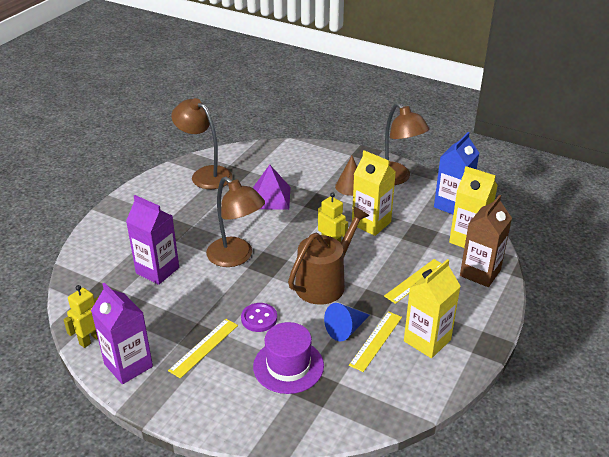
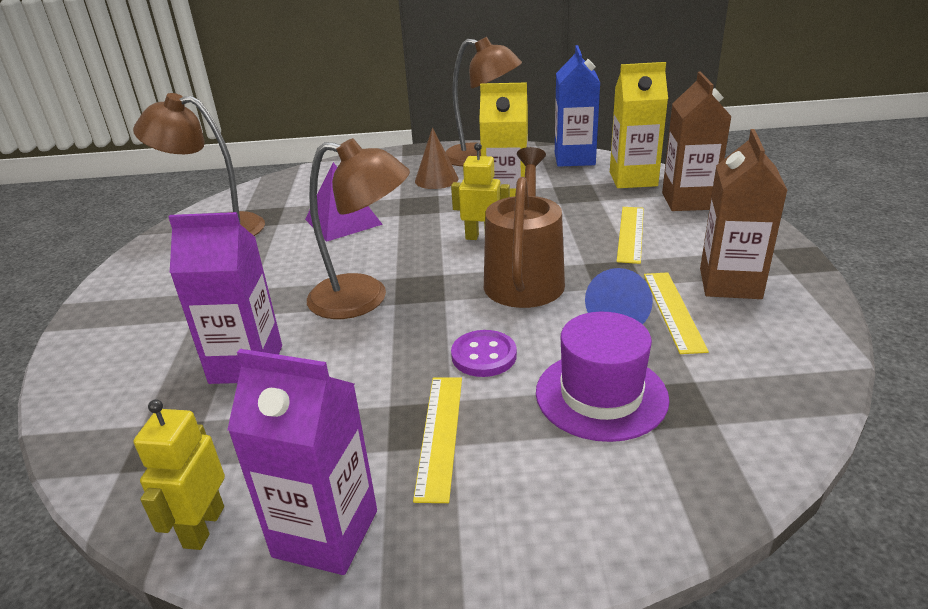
camera: 30 degrees left, 5 degrees down
yellow carton [404,259,461,358] -> brown carton [700,129,788,299]

